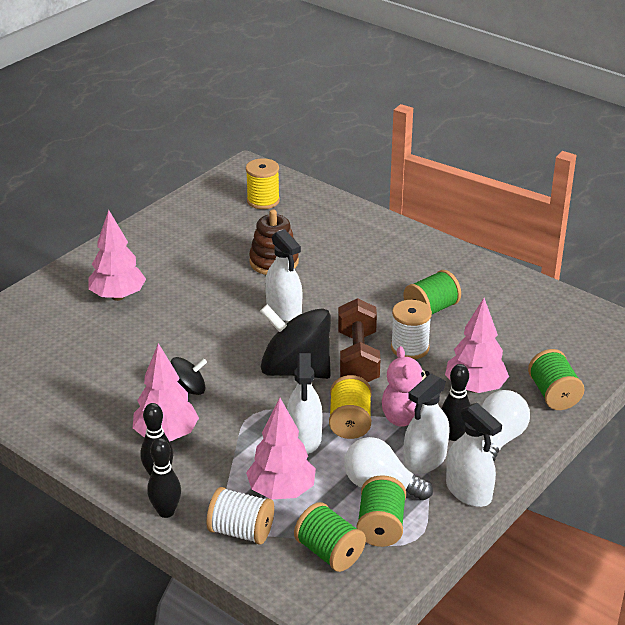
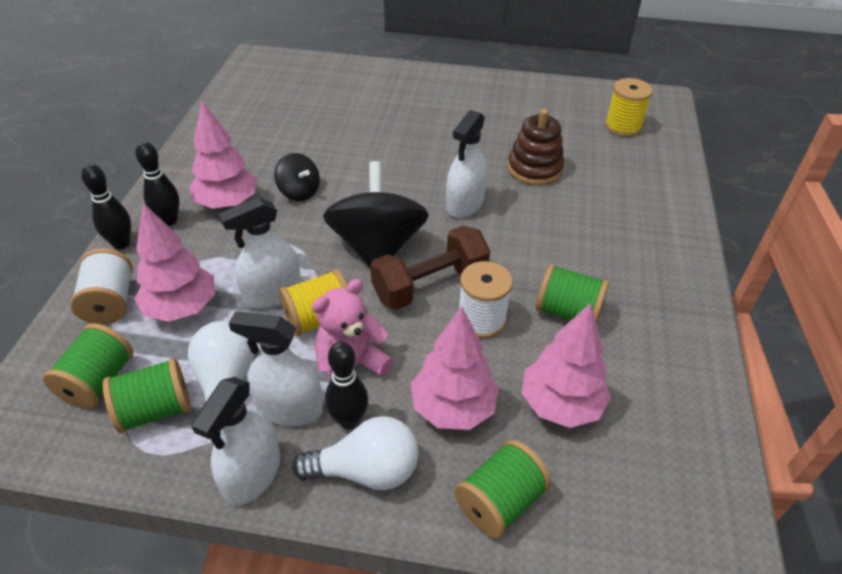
camera: 60 degrees right, 10 degrees up
pink tree [89,210,146,301] -> pink tree moved to [522,303,611,428]

